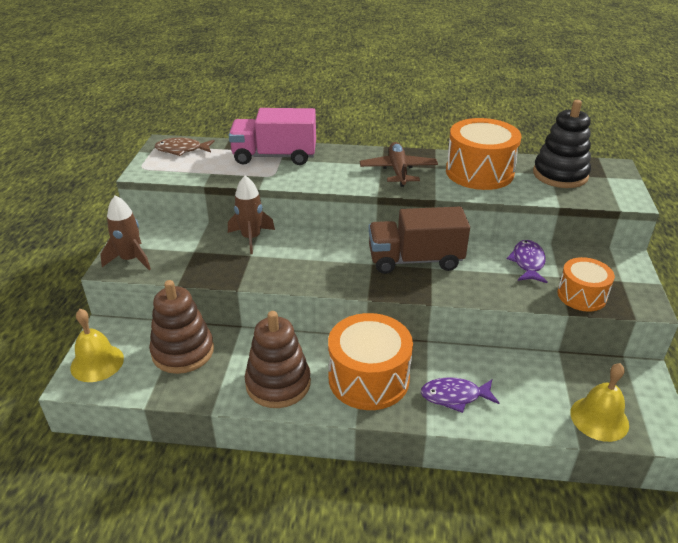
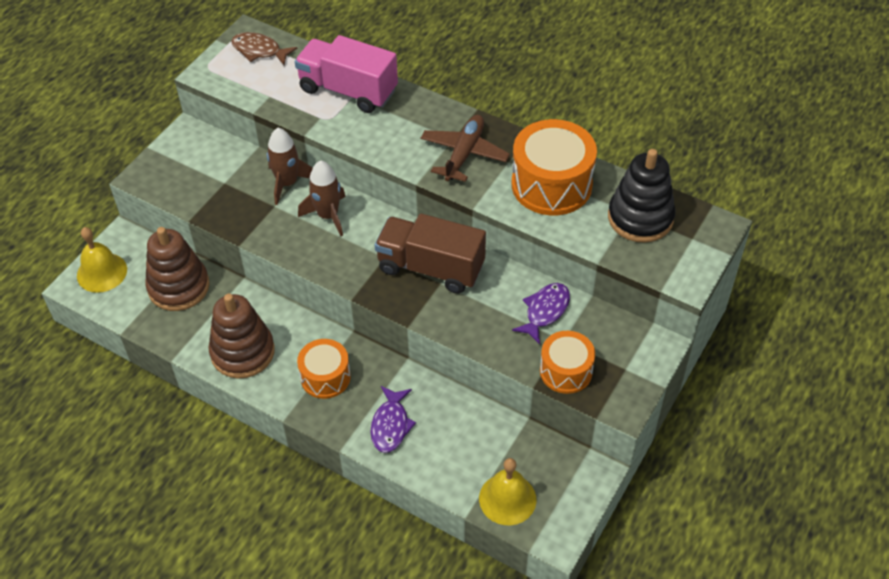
camera: 25 degrees right, 15 degrees up
brown rocket [100,195,151,270] -> brown rocket moved to [298,160,346,236]
orange drum [328,313,413,410] -> orange drum [297,339,351,399], size x0.61
purple fish [421,377,499,413] -> purple fish turned 105 degrees counterclockwise [370,386,416,453]

